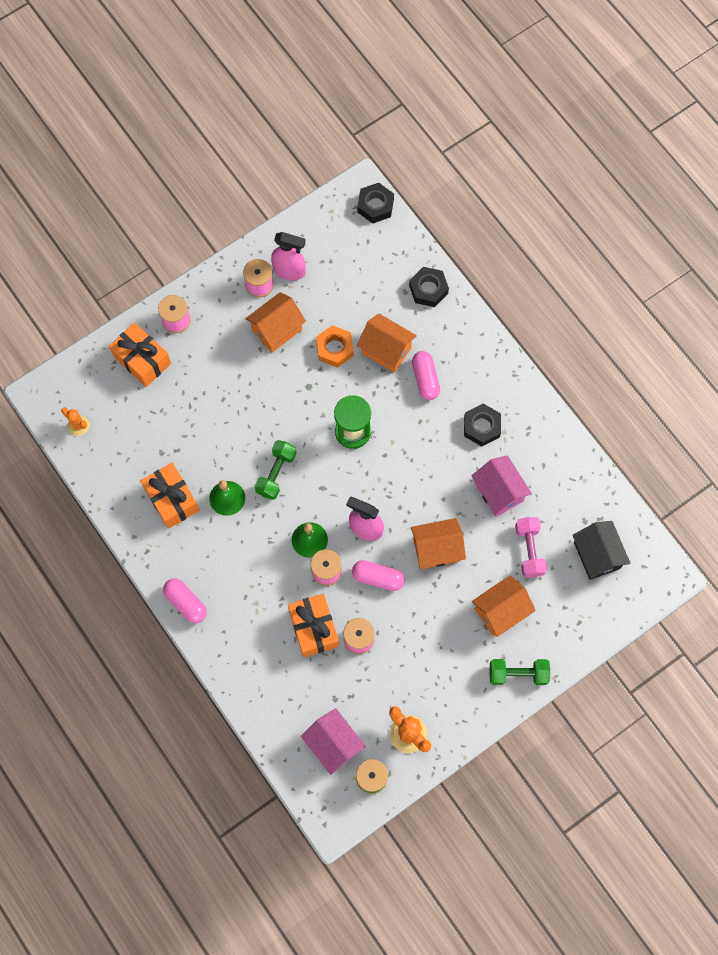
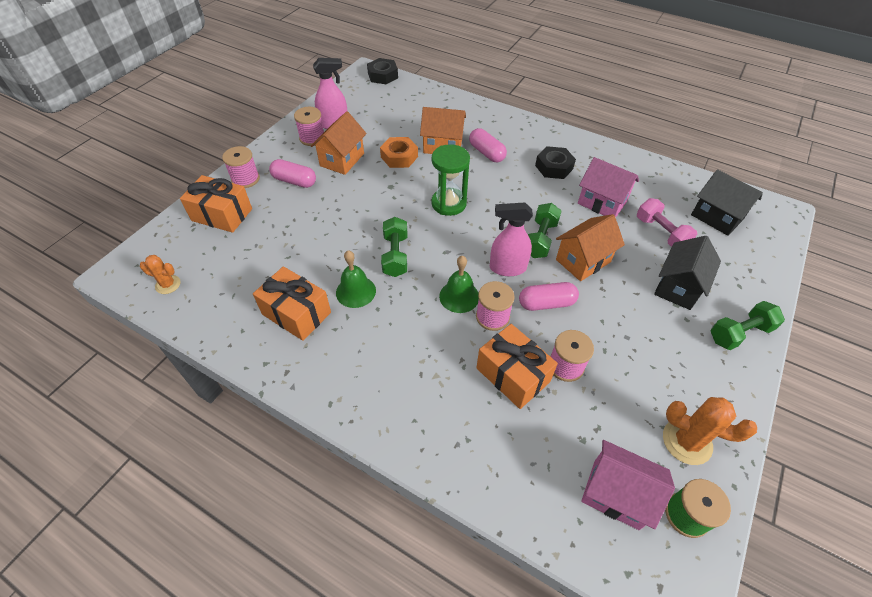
camera: 25 degrees left, 20 degrees down
pink capsule [163,578,207,623] -> pink capsule moved to [269,159,316,188]
black nut [409,267,449,307] -> none
orange house [472,575,536,637] -> black house [654,236,721,310]
none -> green dumbbell [528,203,561,258]

